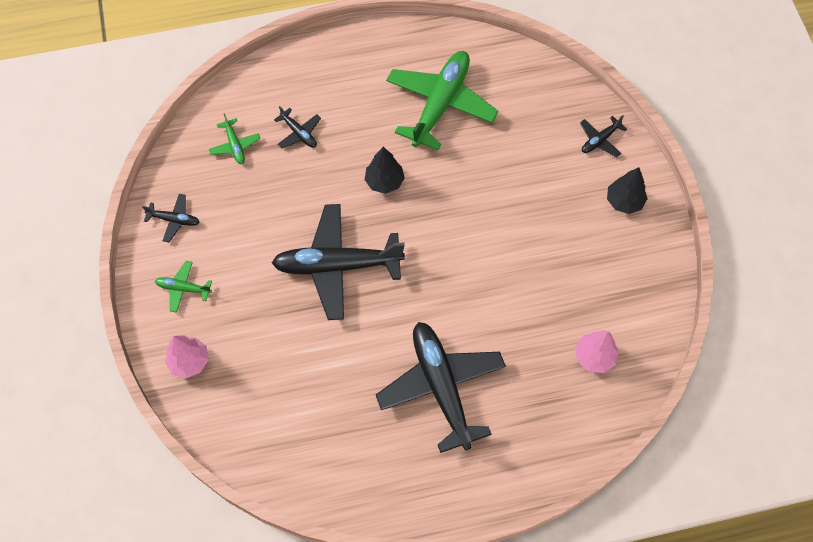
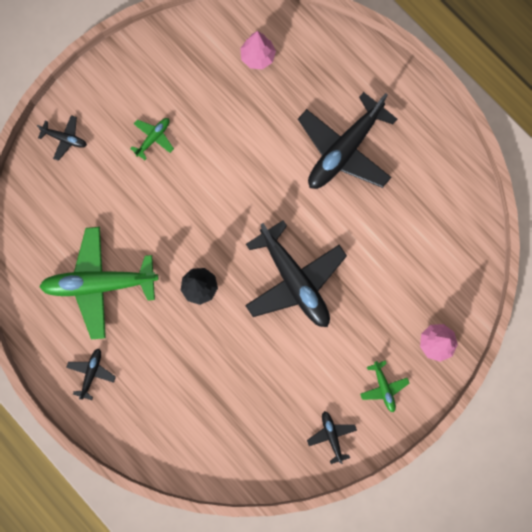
camera: 120 degrees left, 15 degrees up
green plane [209,113,261,164] -> green plane moved to [130,118,174,160]
black plane [274,106,321,149] -> black plane moved to [66,349,116,400]
black tree [607,167,648,214] -> none

